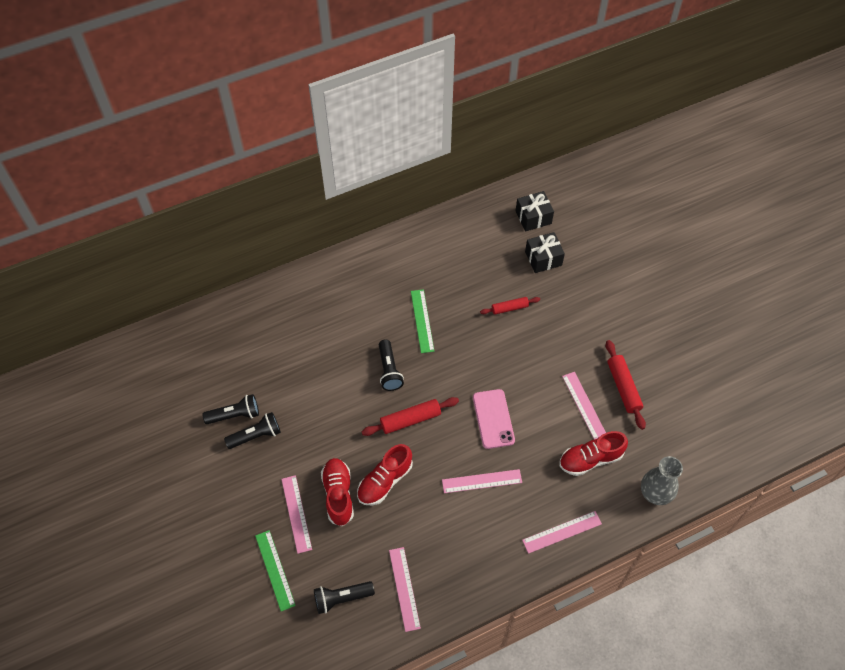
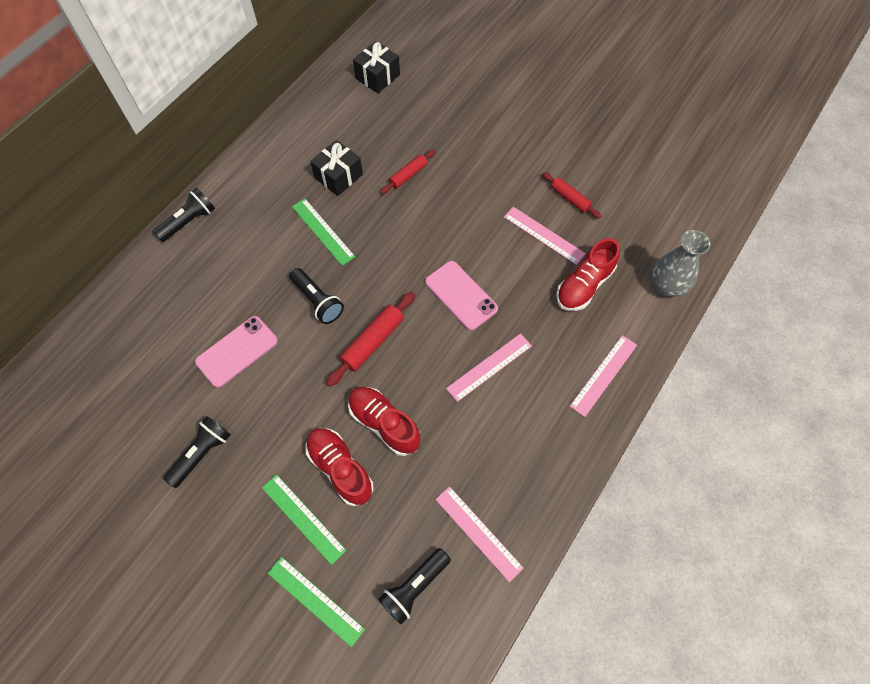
camera: 30 degrees left, 5 degrees up
black flashlight [203,394,259,424] -> black flashlight moved to [153,188,215,242]
pink ruler [281,475,312,554] -> green ruler [262,474,346,565]
red shoe [357,444,413,506] -> red shoe turned 120 degrees clockwise [348,387,421,456]
black gift [525,232,565,273] -> black gift moved to [310,140,363,196]
red rolling pin [606,340,646,430] -> red rolling pin [542,172,601,219], size x0.65
none -> pink phone [195,316,278,388]

